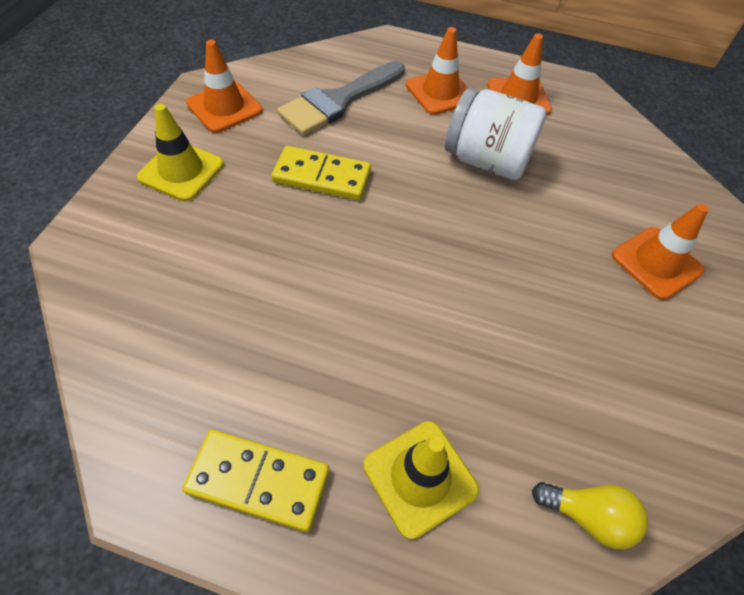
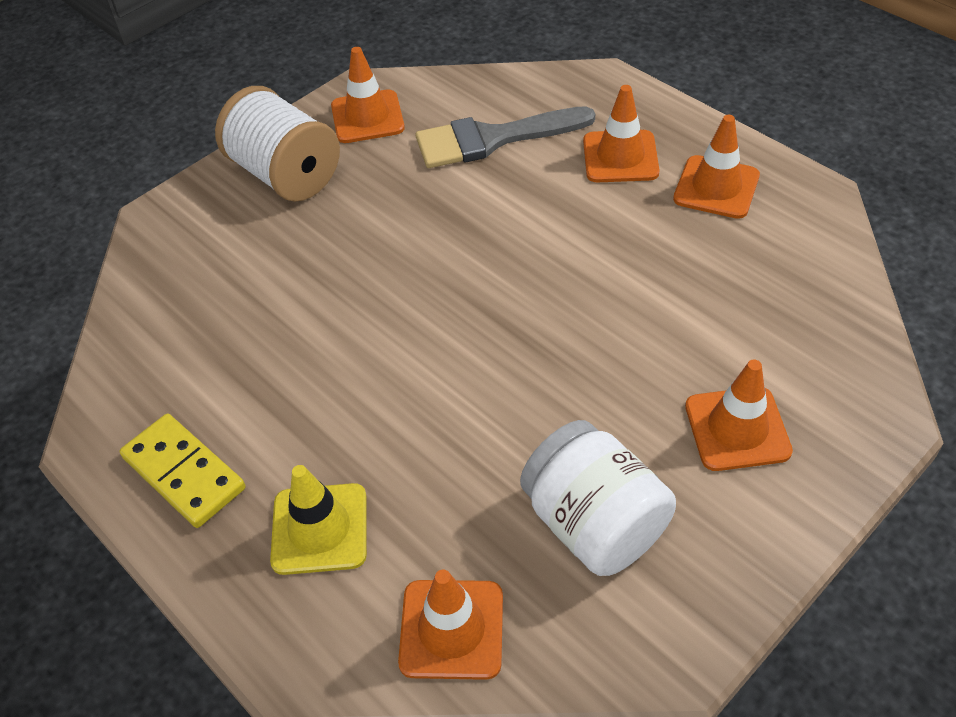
camera: 35 degrees right, 5 degrees down
yellow traffic cone [137,104,224,201] -> white spool [215,86,340,202]
yellow domino [271,146,371,200] -> none
white jar [445,88,547,180] -> white jar moved to [520,420,676,576]
yellow light bulb [532,482,648,549] -> orange traffic cone [398,570,503,680]

